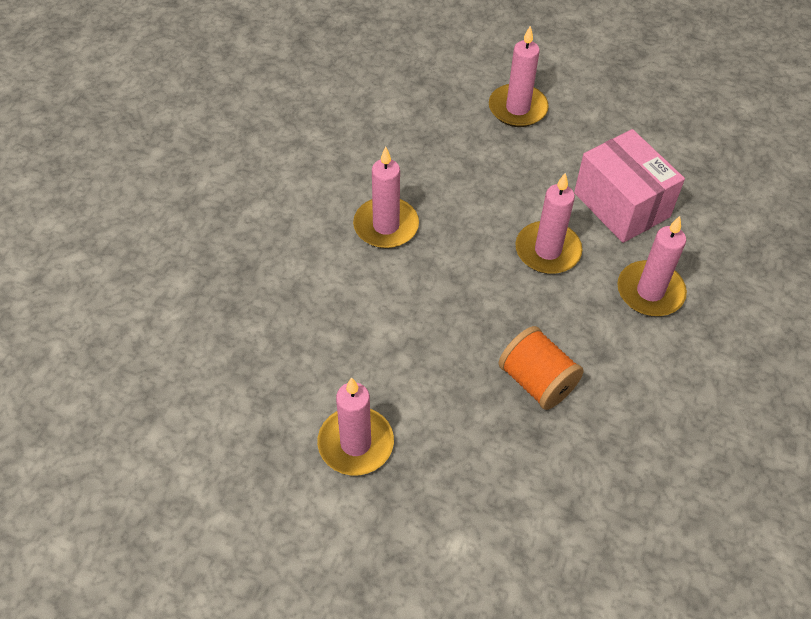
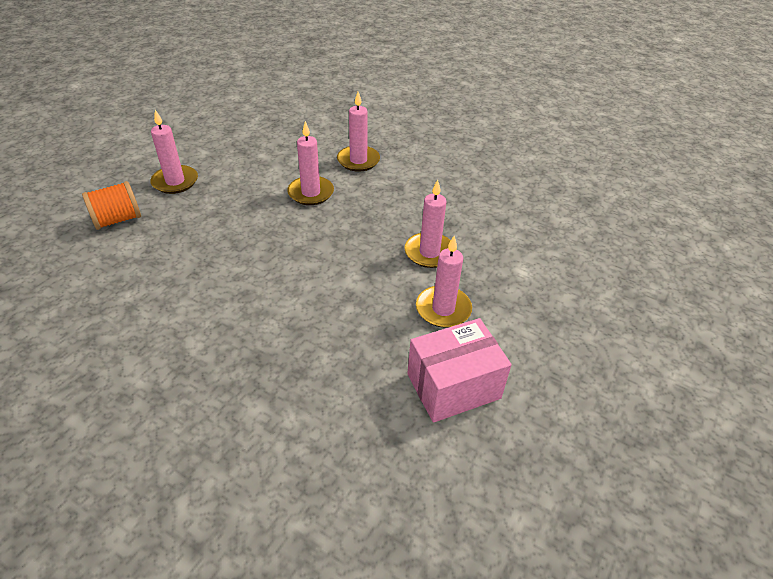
camera: 80 degrees left, 10 degrees down
pink candle [353,147,419,248] -> pink candle moved to [404,179,451,268]
orange spool [498,326,584,410] -> orange spool moved to [82,181,141,230]
pink box [574,129,685,243] -> pink box moved to [407,318,512,423]

